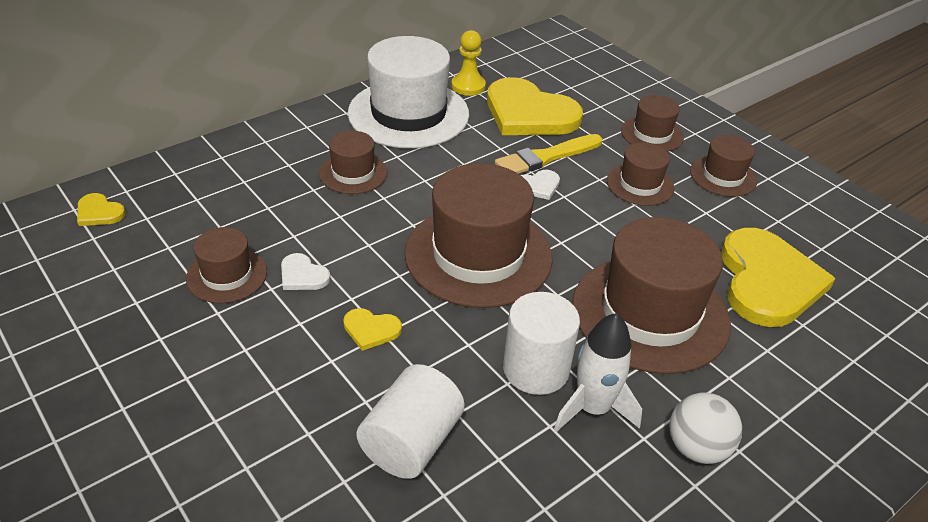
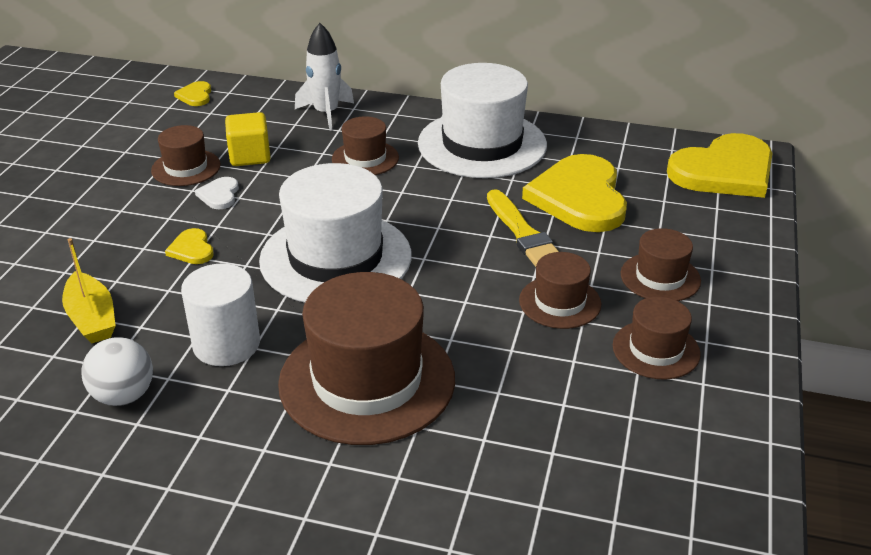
camera: 55 degrees right, 5 degrees down
white cylinder [356,364,464,479] -> yellow boat [62,238,116,343]
brown hat [404,163,552,308] -> white hat [259,163,412,303]
yellow pawn [451,30,486,96] -> none
yellow brush [495,134,602,174] -> yellow brush turned 135 degrees counterclockwise [487,189,559,267]
white heart [521,170,560,200] -> none
white rocket [554,313,642,432] -> white rocket moved to [295,23,354,131]
white ball [670,392,742,464] -> white ball moved to [81,337,153,406]
yellow heart [721,228,836,327] -> yellow heart moved to [667,133,772,198]
none -> yellow cube [225,112,271,166]

